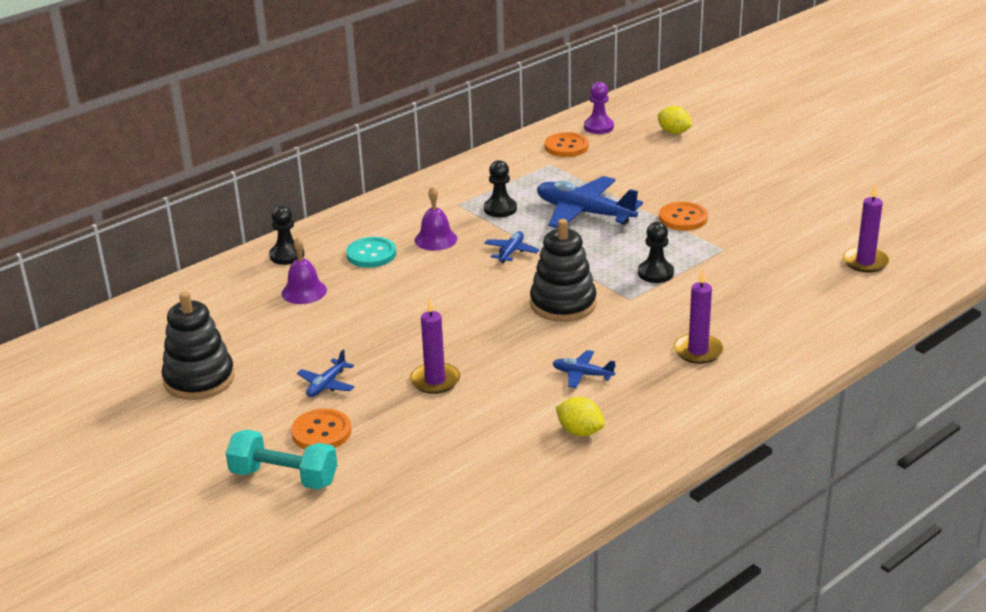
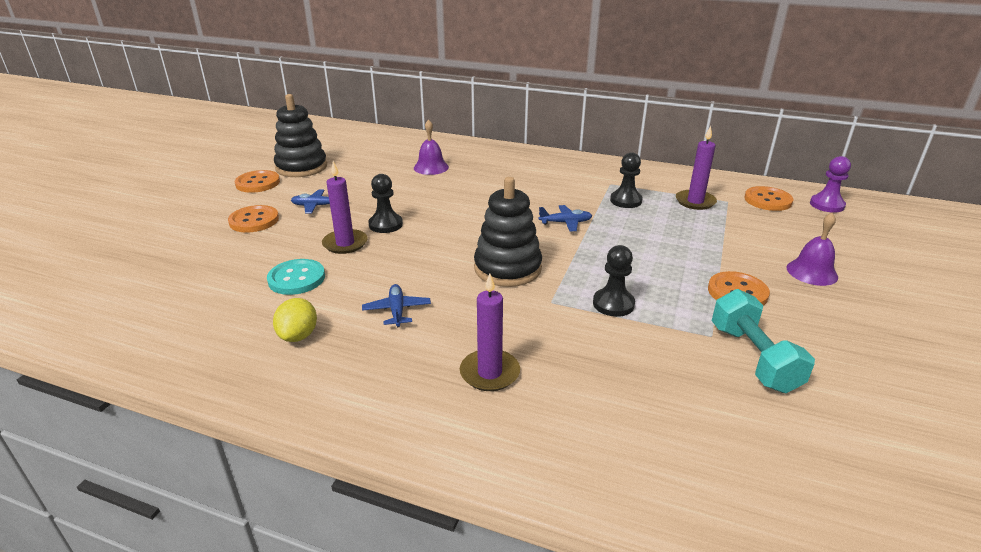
camera: 60 degrees right, 0 degrees up
turquoise dumbbell [226,430,337,489] -> turquoise dumbbell moved to [712,289,815,393]
black pawn [269,205,304,265] -> black pawn moved to [368,174,403,233]
turquoise button [346,237,396,268] -> turquoise button moved to [267,259,325,295]
purple bell [415,187,457,251] -> purple bell moved to [787,213,838,286]
blue plane [537,176,643,228] -> none
yellow lemon [658,106,692,134] -> none
purple candle [843,183,889,273] -> purple candle moved to [676,126,717,210]
none -> orange button [235,170,280,193]

